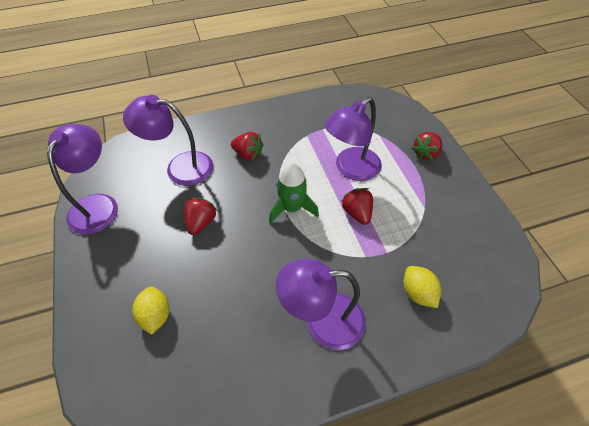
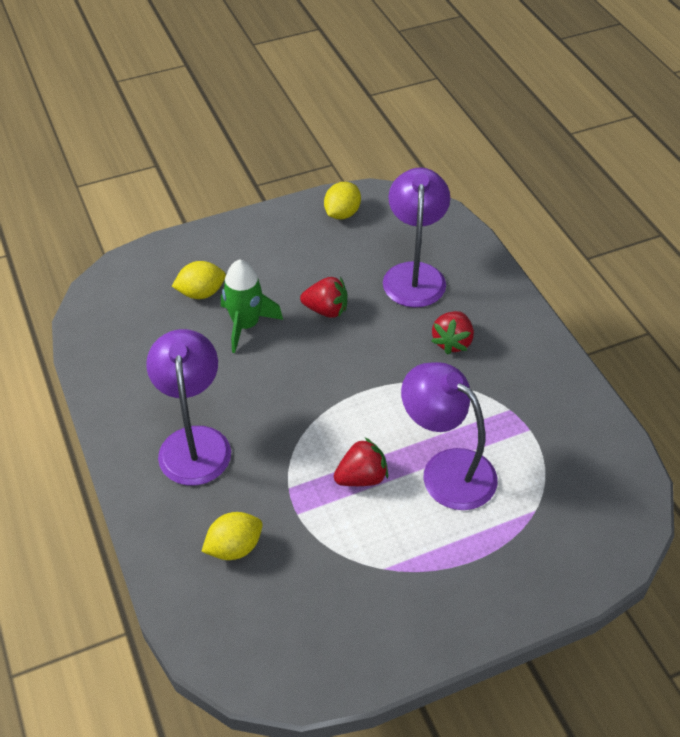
camera: 85 degrees right, 5 degrees down
purple lamp [47,124,118,235] -> yellow lemon [324,182,361,219]
green rocket [269,162,319,224] -> green rocket moved to [221,259,283,353]
red strawberry [412,132,442,160] -> none

